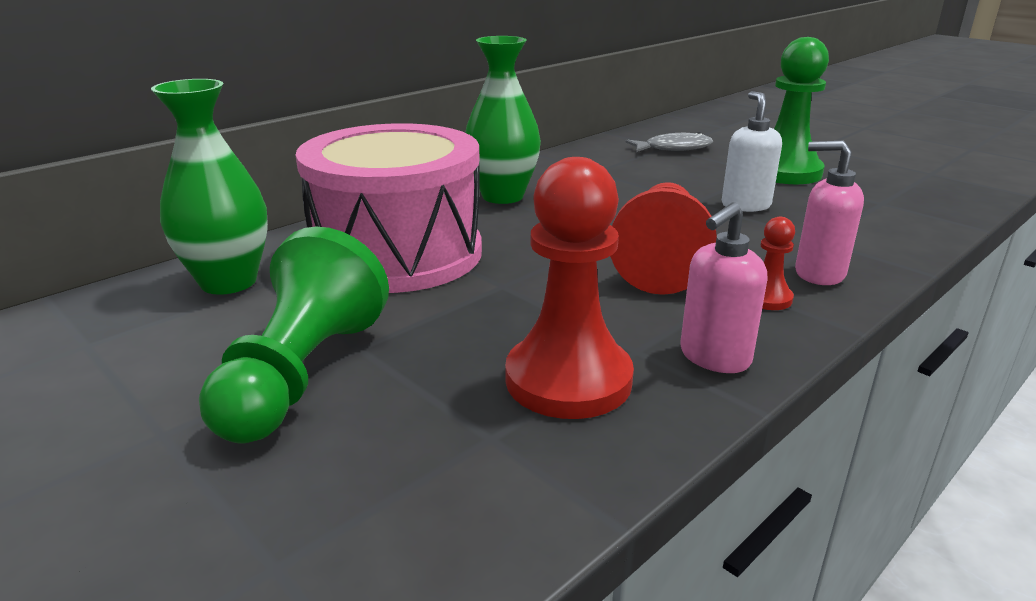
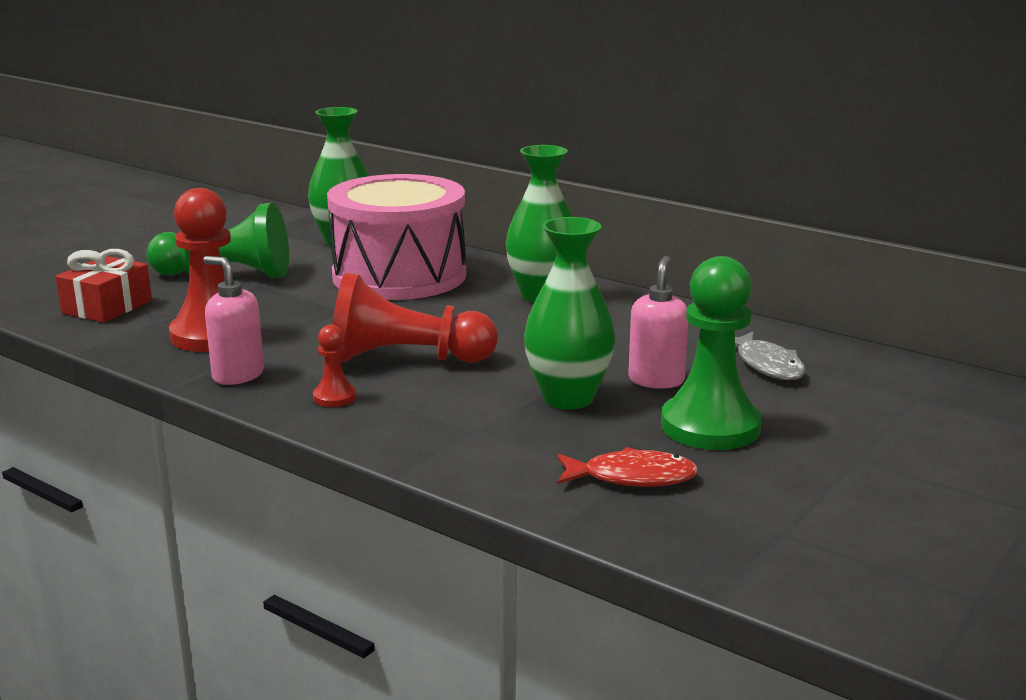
camera: 80 degrees right, 5 degrees down
white soap dispenser [722,91,782,212] -> green vase [524,217,615,410]
pink soap dispenser [795,141,864,285] -> pink soap dispenser moved to [628,256,688,389]
none -> red gift [56,249,152,323]
none -> red fish [557,447,698,487]

